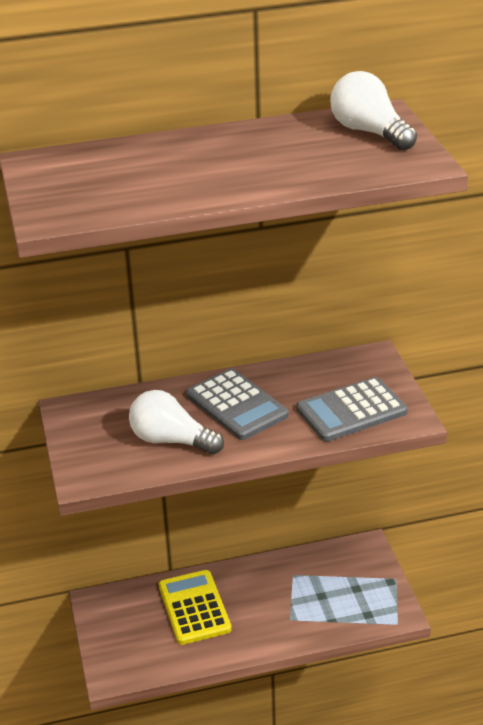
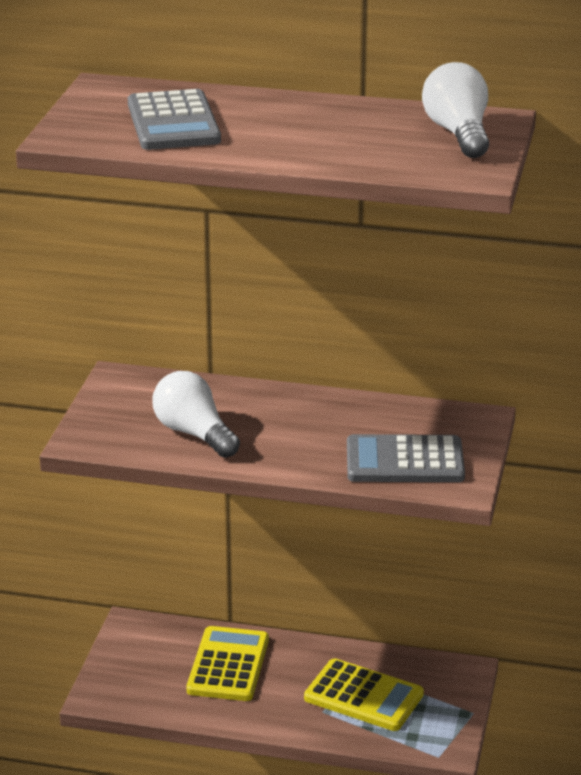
camera: 25 degrees right, 5 degrees down
grey calculator [186,369,289,440] -> grey calculator moved to [128,89,221,150]
none -> yellow calculator [304,658,424,731]

